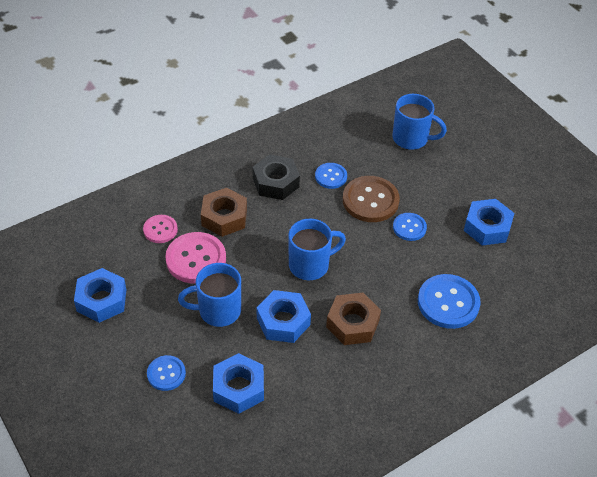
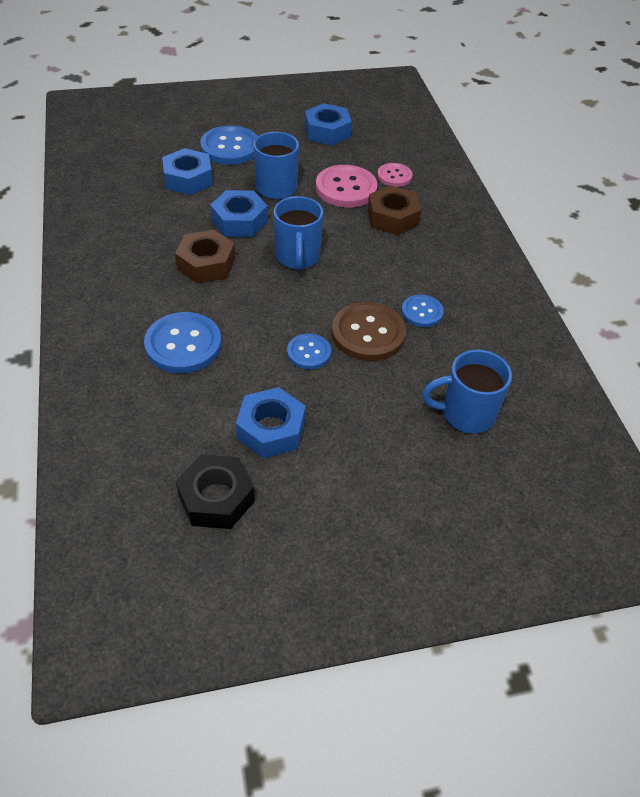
camera: 110 degrees right, 0 degrees up
blue button [147,355,186,391] -> blue button [200,126,258,165], size x1.72
black nut [253,154,300,200] -> black nut moved to [176,455,255,529]
blue mug [393,94,447,150] -> blue mug turned 45 degrees clockwise [422,349,512,434]

